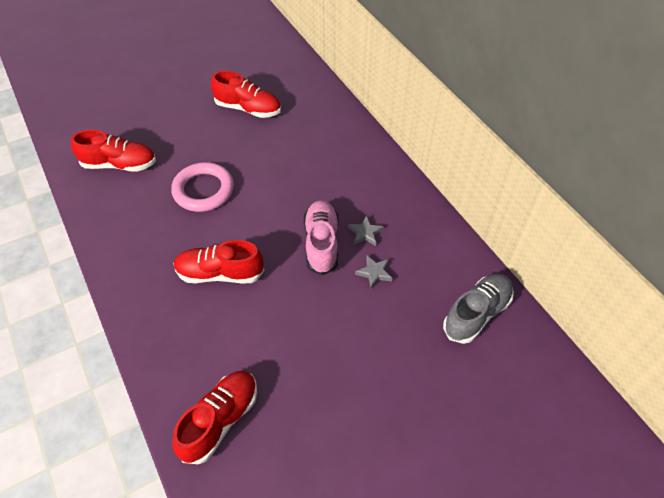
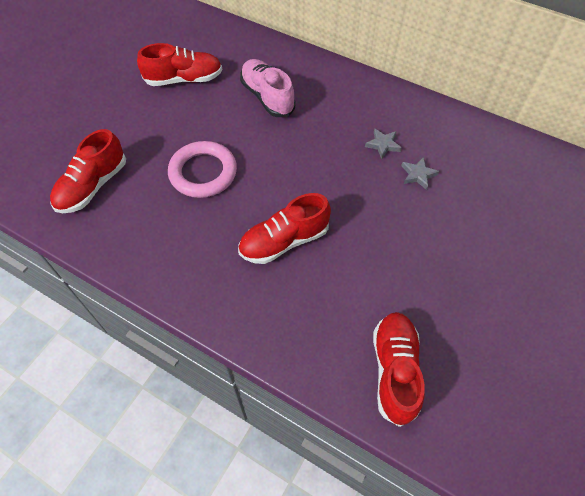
camera: 30 degrees left, 5 degrees up
red shoe [71,130,156,172] -> red shoe turned 150 degrees clockwise [50,129,126,213]
pink shoe [304,200,338,275] -> pink shoe moved to [240,59,295,117]
grey shoe [443,274,514,344] -> none

